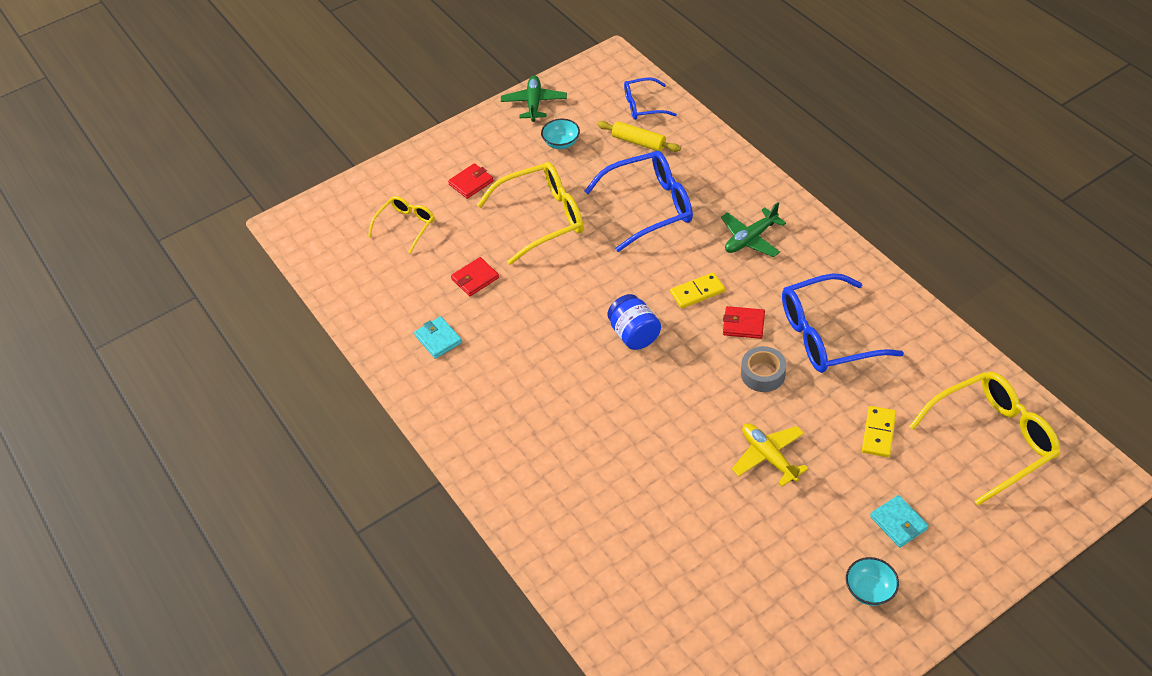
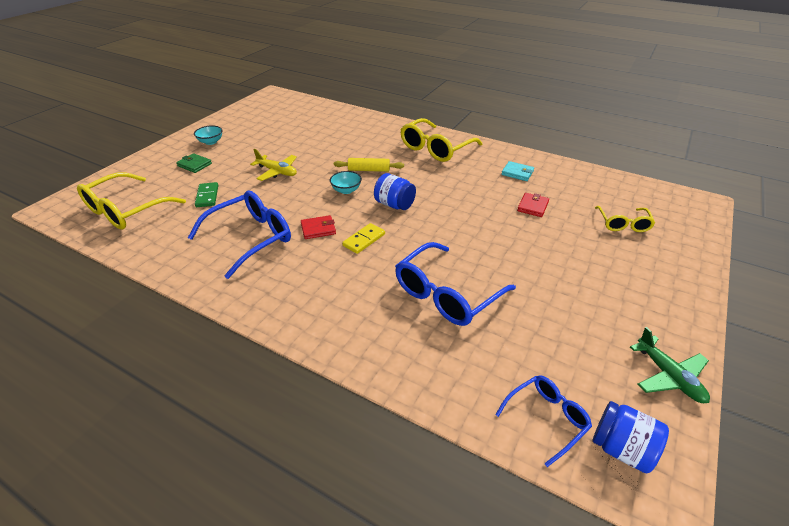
camera: 150 degrees right, 10 degrees down
red wallet [448,163,493,199] -> none
yellow glasses [477,162,583,265] -> yellow glasses moved to [400,118,482,162]
turquoise bowl [541,119,580,149] -> turquoise bowl moved to [330,171,362,194]
yellow rolling pin [597,121,681,152] -> yellow rolling pin moved to [334,158,404,172]
green plane [721,203,786,257] -> none
grey tape [741,346,786,392] -> none
yellow domino [862,406,896,457] -> green domino [195,182,218,207]
turquoise wallet [870,495,929,548] -> green wallet [176,153,212,173]
none -> blue jar [593,401,669,474]

